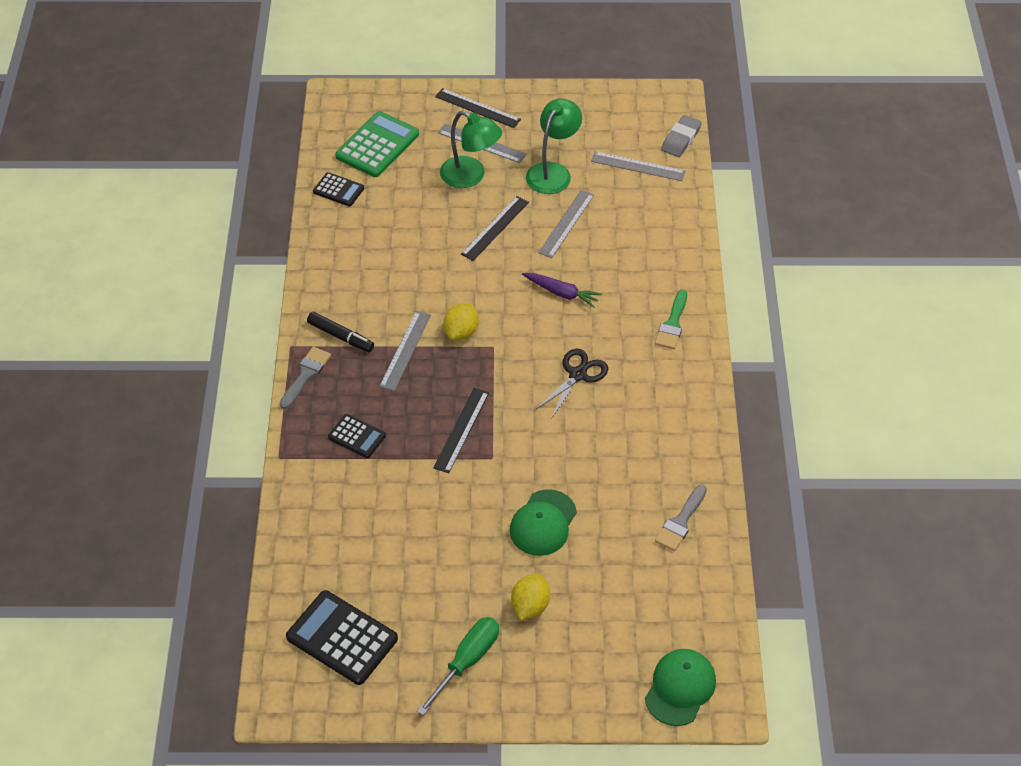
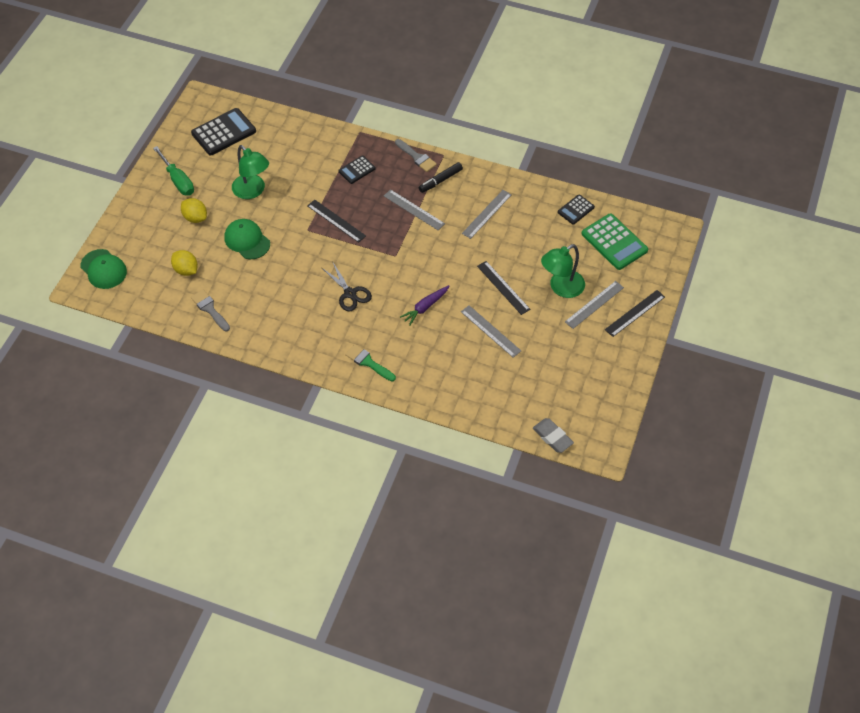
camera: 110 degrees right, 5 degrees up
yellow lemon [444,303,479,341] -> yellow lemon moved to [171,250,198,276]
green lamp [526,99,582,194] -> green lamp moved to [232,145,269,199]
grey ruler [591,151,686,181] -> grey ruler moved to [462,190,512,239]

